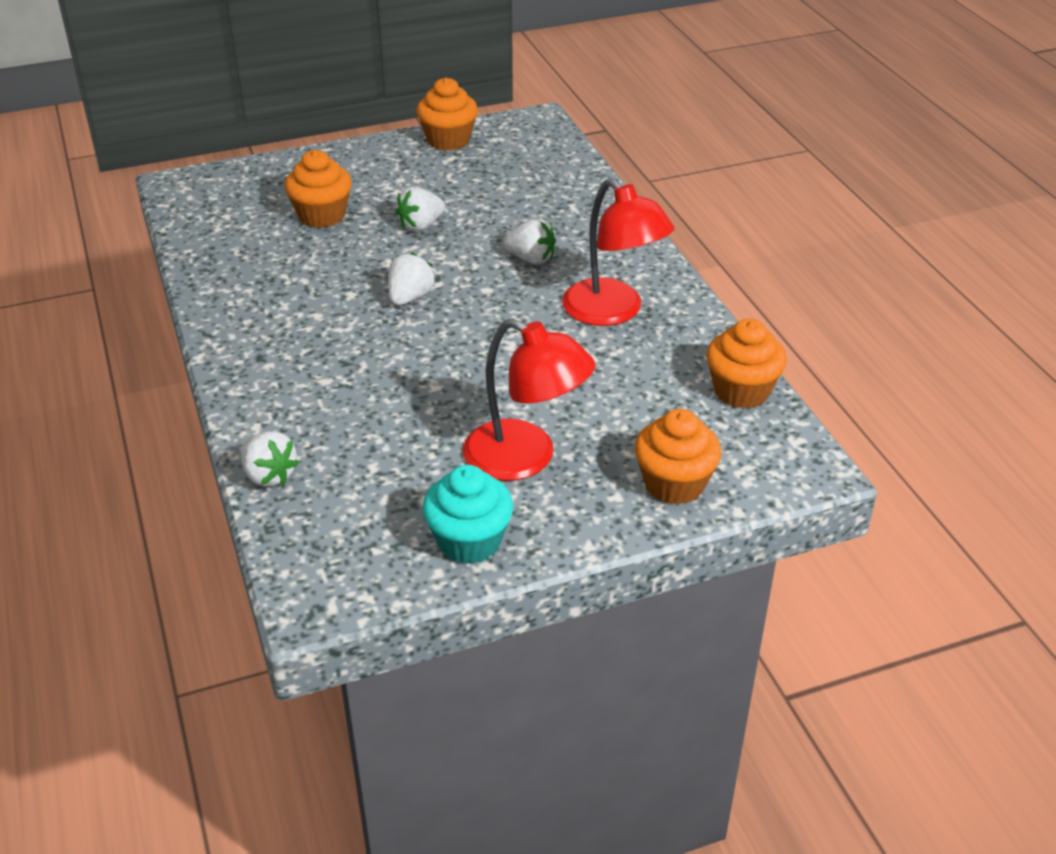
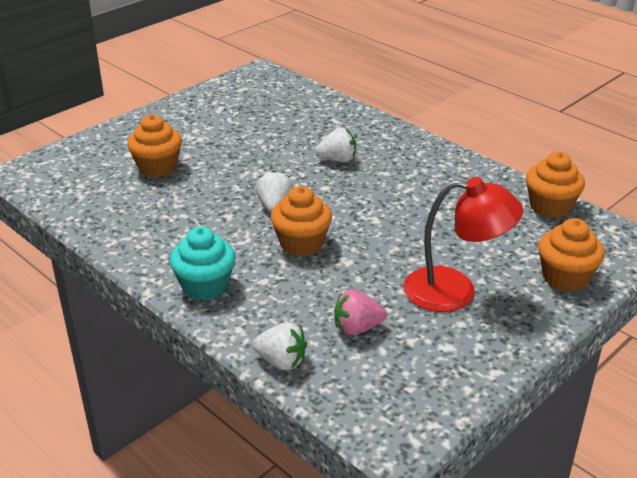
camera: 25 degrees left, 5 degrees down
white strawberry [395,186,445,231] -> none
orange cupcake [417,78,478,151] -> orange cupcake moved to [271,186,332,256]
turquoise cupcake [422,465,513,564] -> turquoise cupcake moved to [170,227,236,301]
red lamp [562,179,675,326] -> none
none -> pink strawberry [334,290,387,335]

